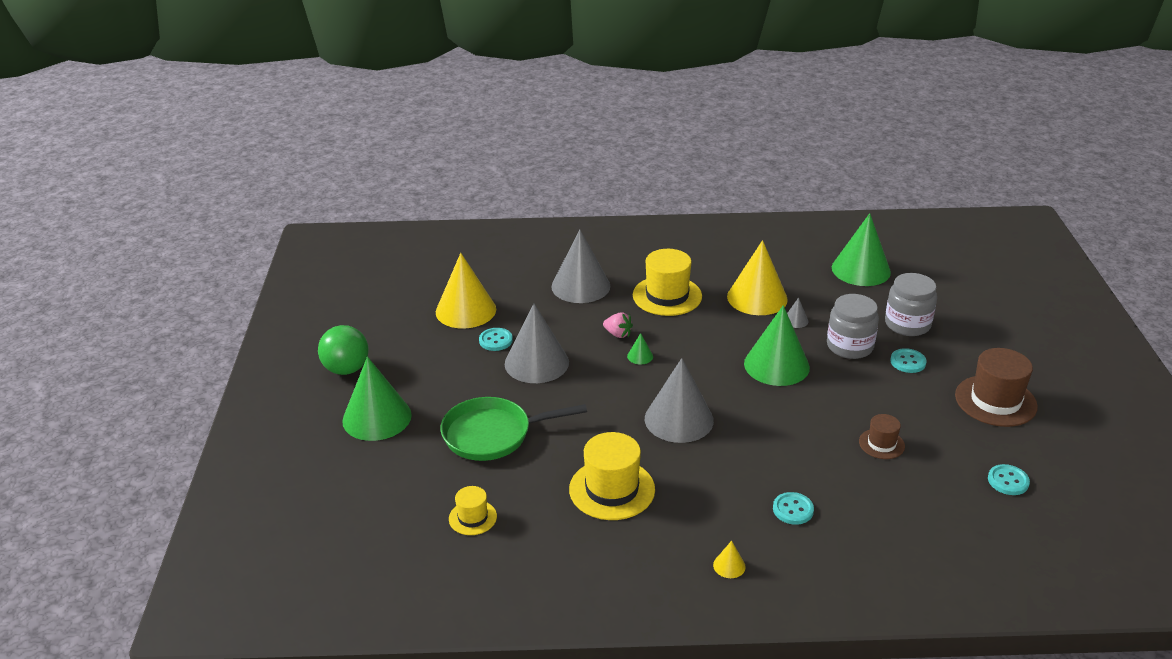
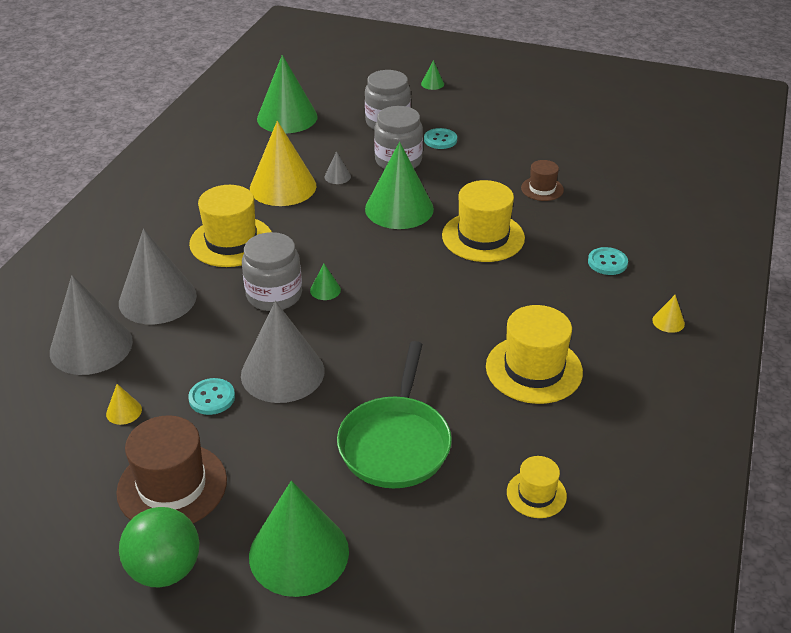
camera: 70 degrees left, 5 degrees up
yellow cone [436,253,496,328] -> yellow cone [106,384,142,425], size x0.40
pink strawberry [603,312,633,338] -> grey jar [242,232,302,311]
grey cone [645,358,714,443] -> grey cone moved to [50,275,133,375]
brown hat [955,348,1038,427] -> brown hat moved to [116,415,227,523]
turquoise button [988,464,1030,495] -> none
none -> green cone [421,60,444,90]
none -> yellow hat [442,180,525,262]

